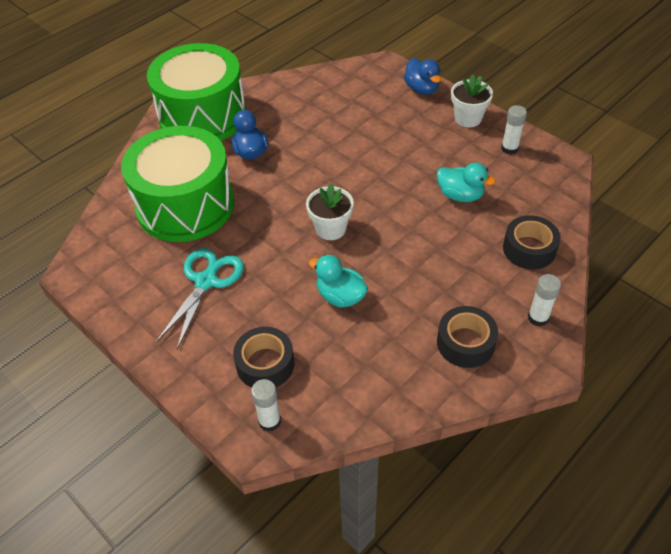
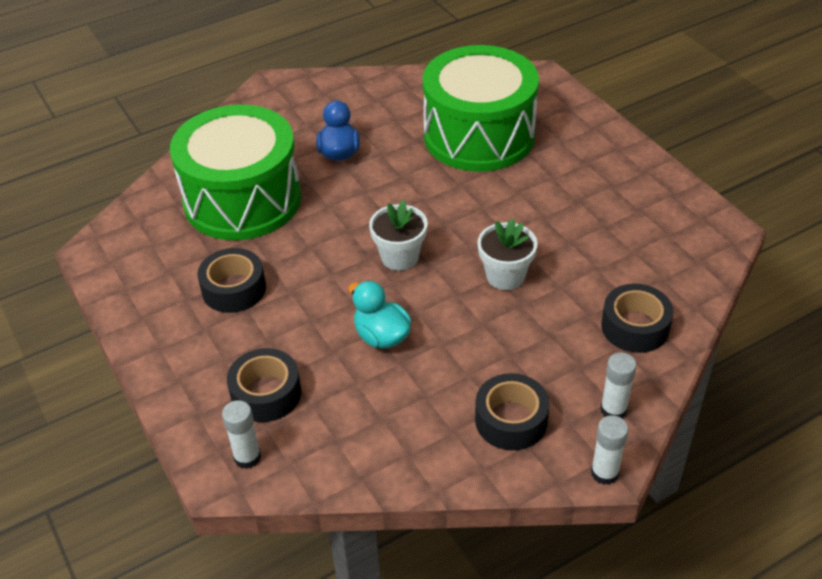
camera: 15 degrees right, 5 degrees down
green drum [147,43,246,141] -> green drum moved to [423,45,539,172]
turquoise scissors [156,248,244,349] -> black tape [197,248,266,313]
blue duck [404,58,441,95] -> none
turquoise duck [437,163,496,202] -> none
white flower pot [451,74,493,128] -> white flower pot moved to [477,218,537,290]
white glue stick [501,105,527,155] -> white glue stick moved to [591,415,629,485]

